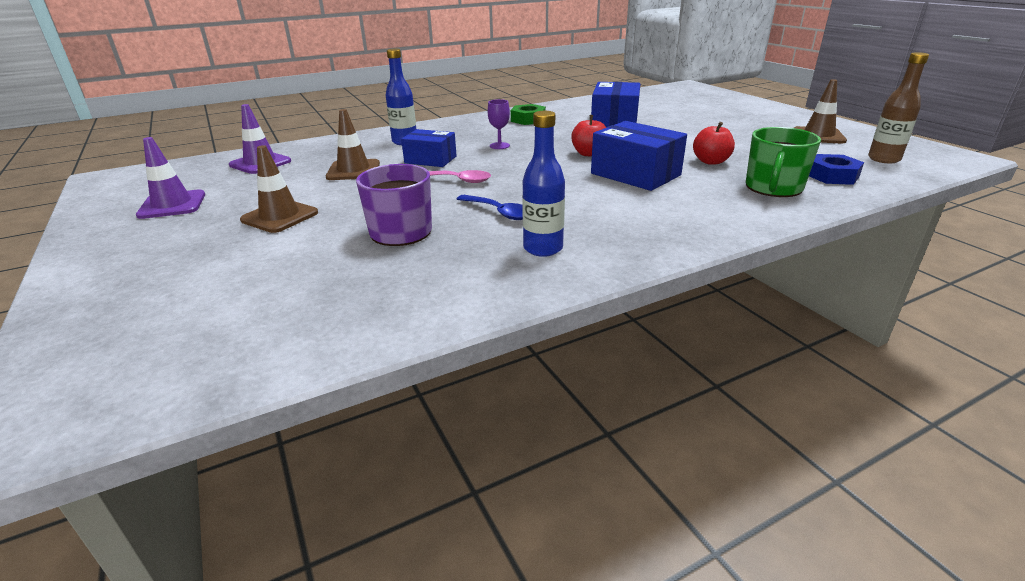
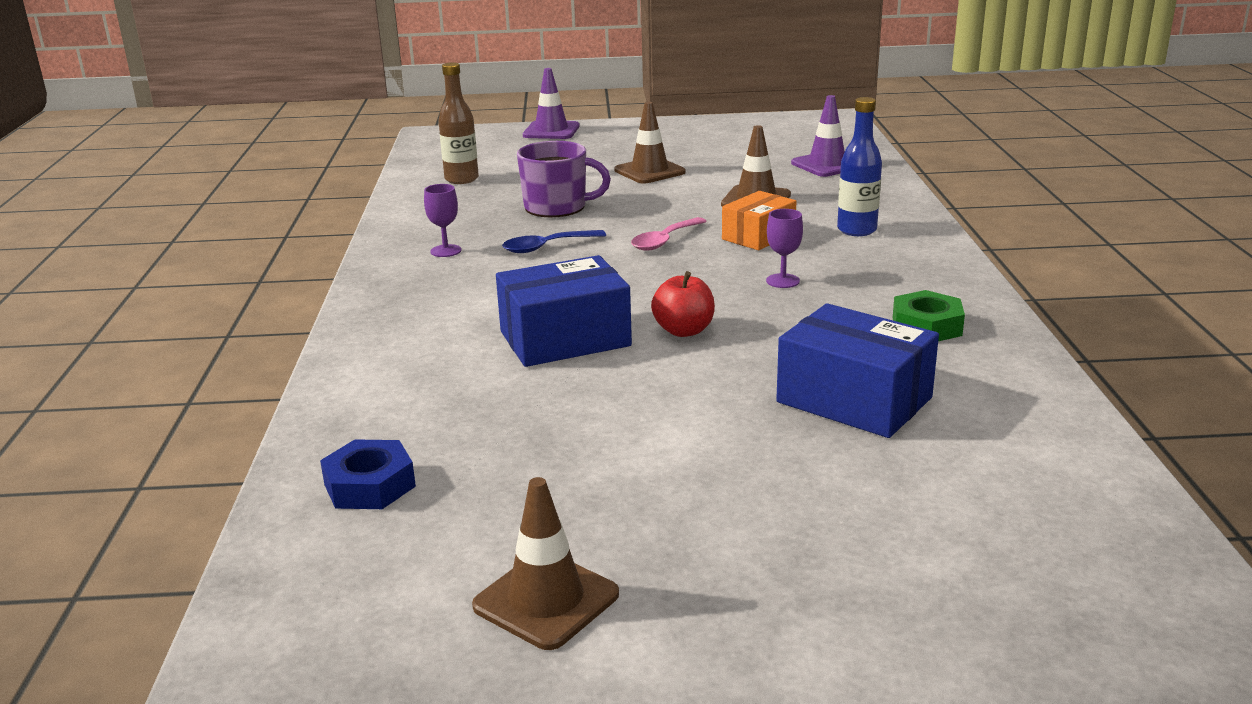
camera: 115 degrees right, 5 degrees down
purple traffic cone [136,137,205,219] -> purple traffic cone moved to [523,68,580,139]
blue box [401,129,456,167] -> orange box [722,191,797,250]
blue bottle [522,111,565,257] -> purple goblet [424,184,462,257]
red apple [693,122,735,165] -> none
green mug [746,127,821,197] -> none
brown bottle [868,52,929,163] -> brown bottle moved to [439,62,479,184]

